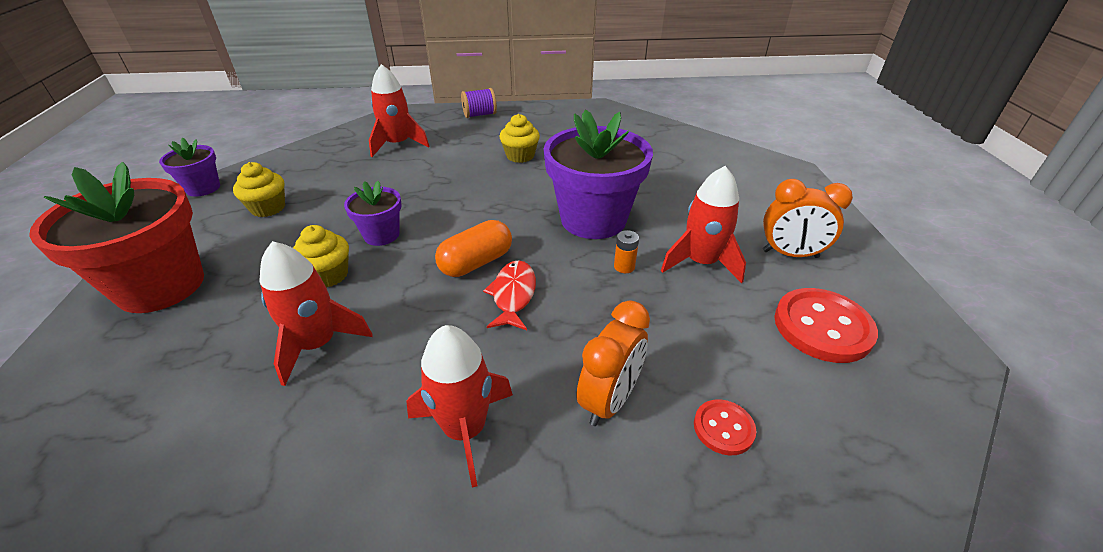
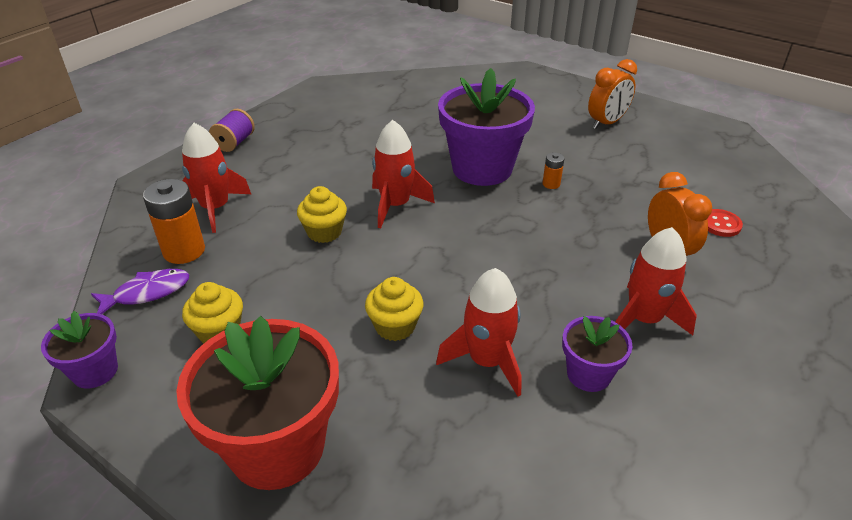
camera: 50 degrees left, 0 degrees up
purple flower pot [344,181,402,246] -> purple flower pot moved to [562,316,632,392]
orange capsule [435,220,512,277] -> none
red fish [483,260,536,330] -> none
yellow cupcake [499,114,540,163] -> yellow cupcake moved to [297,186,347,243]
red rocket [661,166,746,283] -> red rocket moved to [372,120,435,228]
red button [774,288,878,363] -> none
none -> purple fish [91,269,189,314]
none -> orange battery [143,179,205,264]

